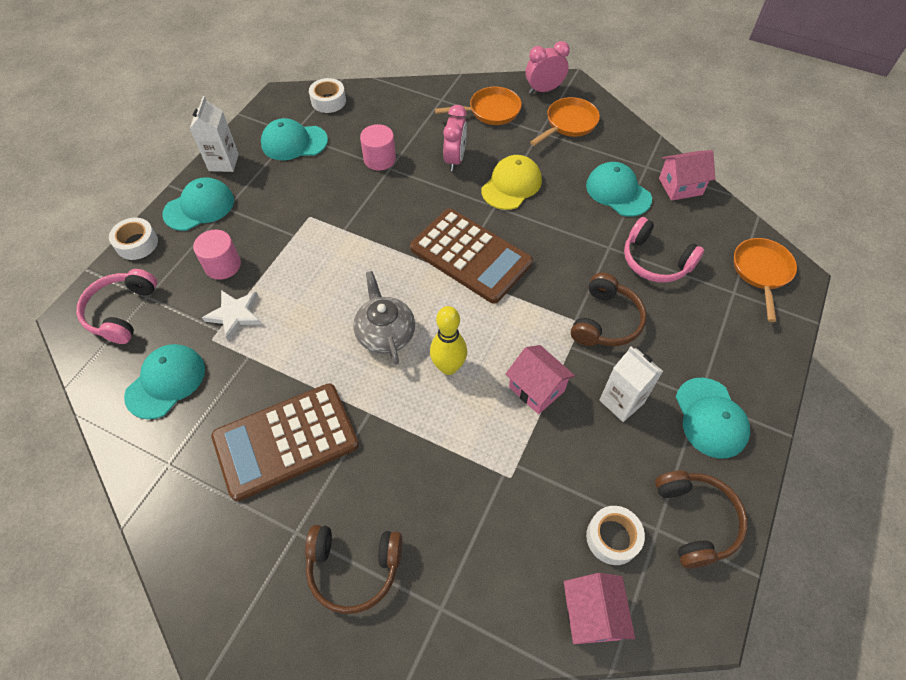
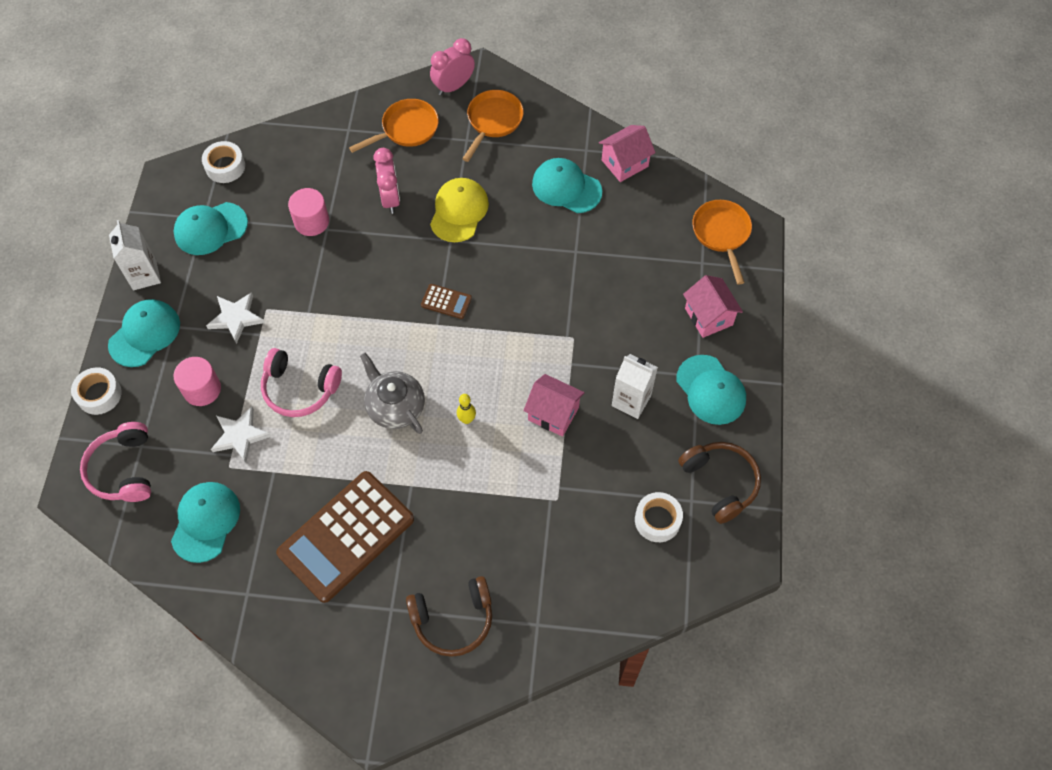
camera: 20 degrees left, 5 degrees up
brown calculator [410,209,533,304] -> brown calculator [421,284,472,319], size x0.41
yellow bowling pin [430,306,467,375] -> yellow bowling pin [457,394,476,424], size x0.55
pink house [564,573,635,644] -> pink house moved to [683,275,743,338]
brown headphones [571,272,647,346] -> none
pink headphones [624,217,704,282] -> pink headphones moved to [261,348,342,417]
none -> white star [206,292,264,344]

